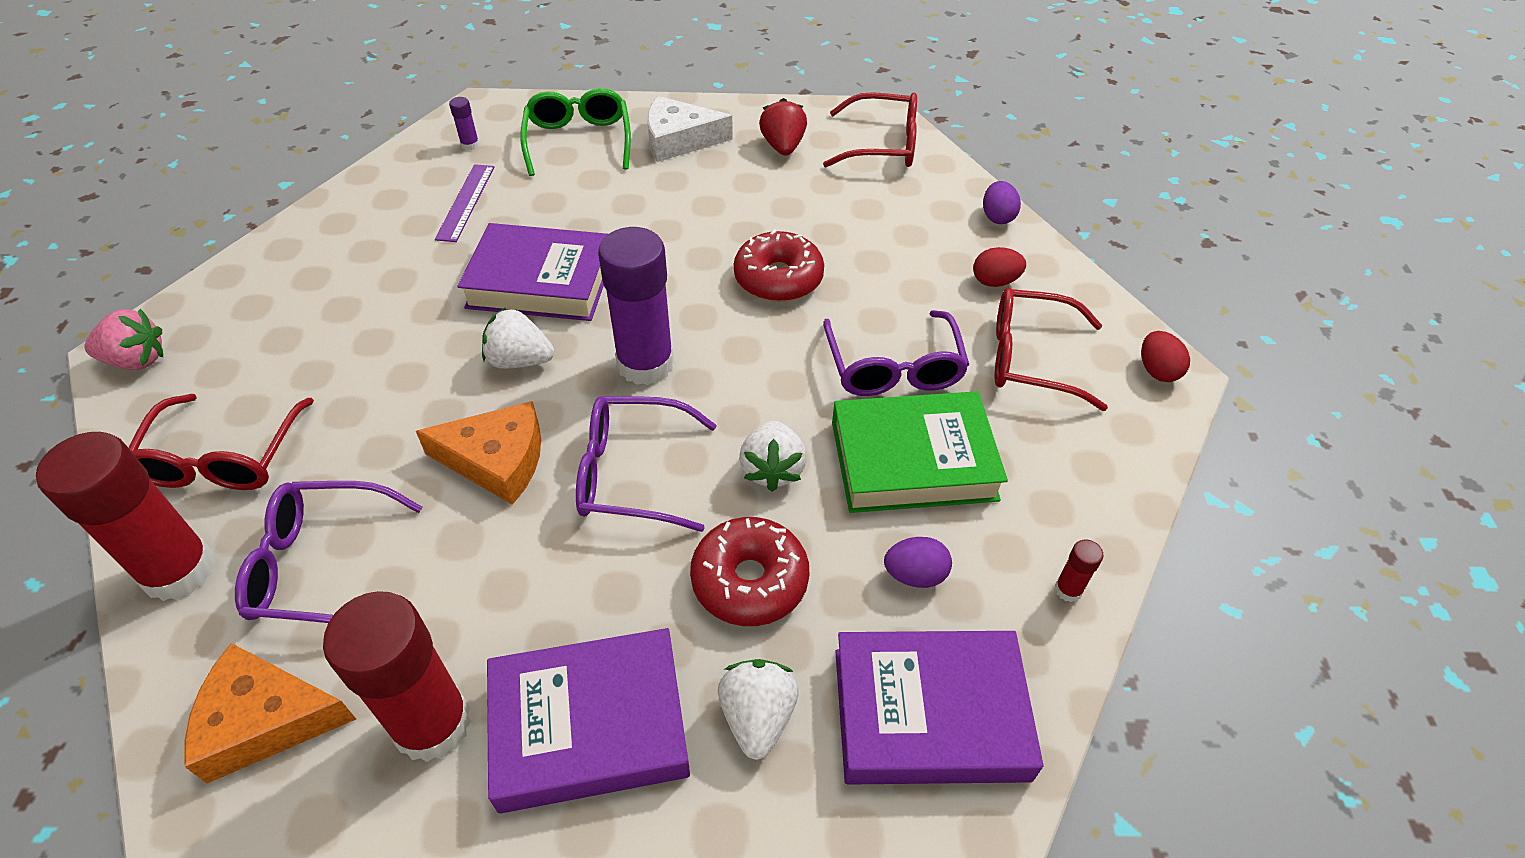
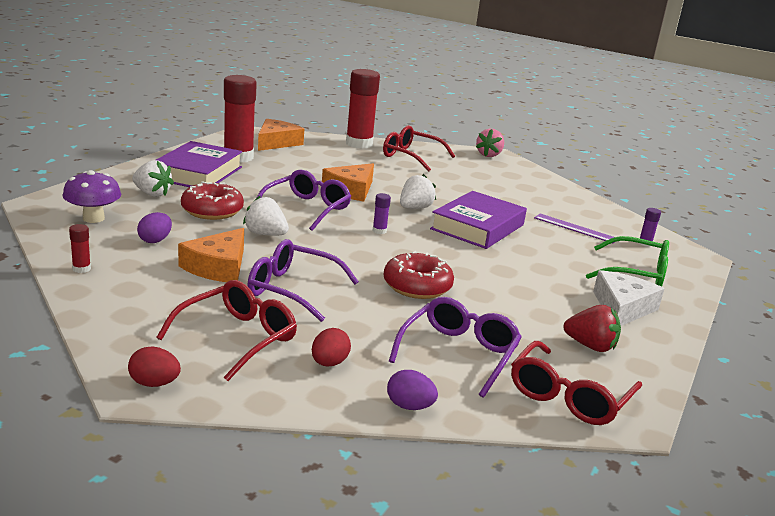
camera: 115 degrees right, 25 degrees down
purple glasses [235,481,422,623] -> purple glasses moved to [389,297,522,398]
purple glue stick [598,227,674,385] -> purple glue stick [373,193,391,234], size x0.40
green book [832,391,1008,513] -> orange cheese [178,228,244,282]
purple book [835,631,1044,785] -> purple mushroom [62,170,121,223]

